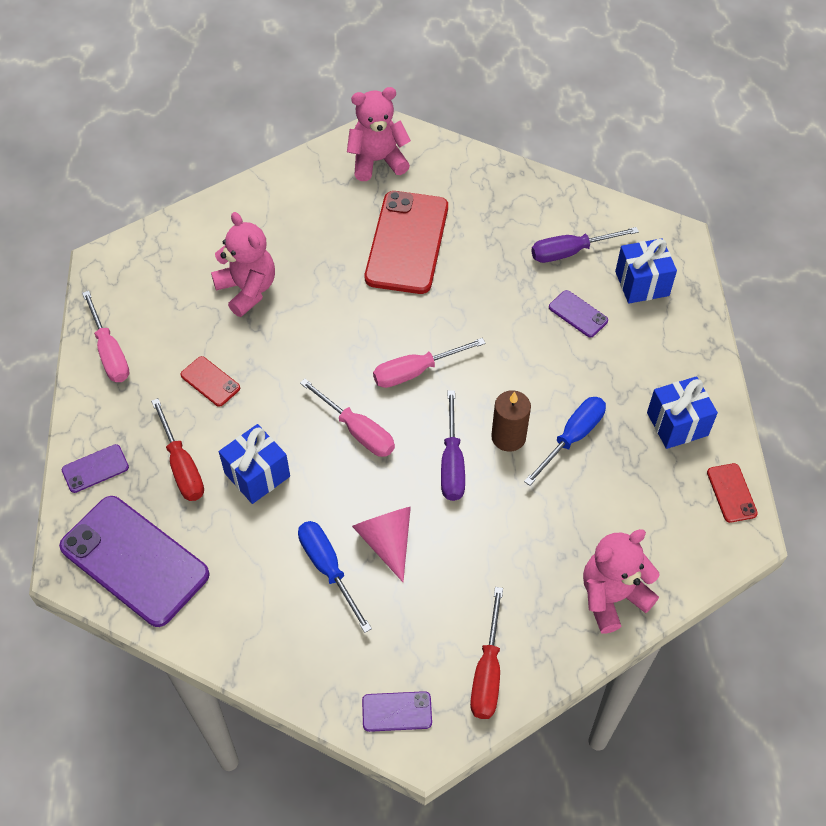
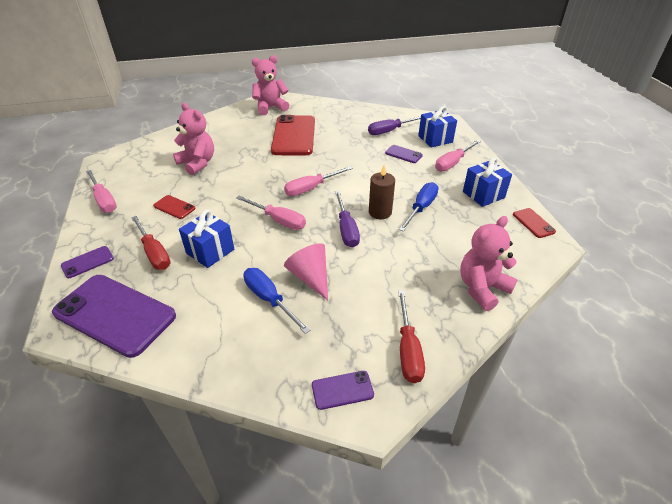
camera: 10 degrees left, 15 degrees down
none -> pink screwdriver [435,140,481,172]

